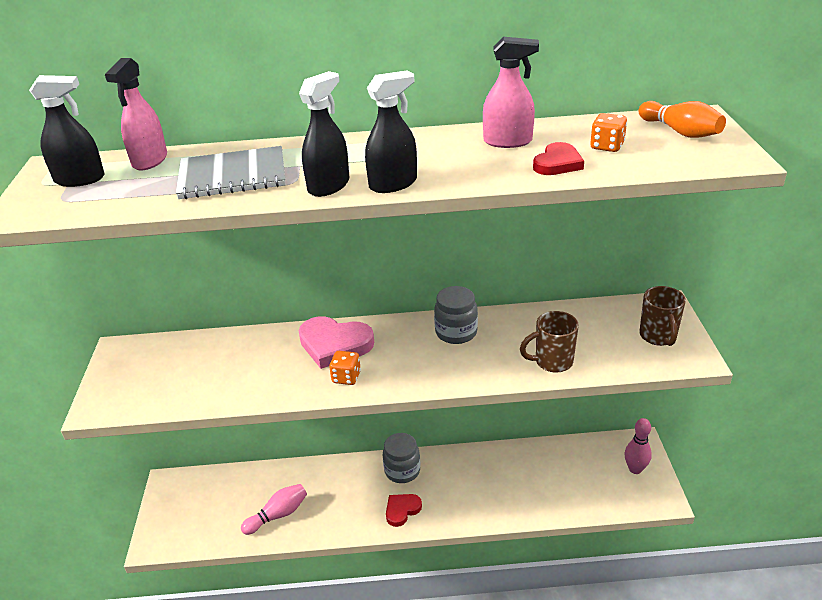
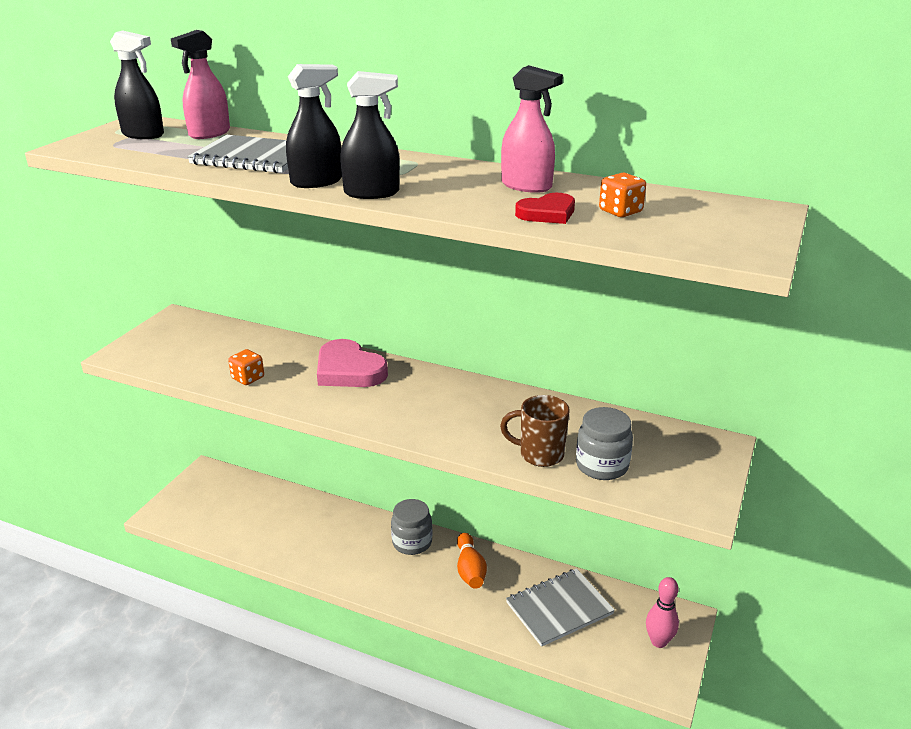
camera: 25 degrees right, 5 degrees down
pink bowling pin [241,484,307,535] -> none
orange dice [329,351,361,385] -> orange dice moved to [228,349,264,385]
red heart [386,494,422,527] -> none
grey jar [434,286,478,344] -> grey jar moved to [576,407,633,480]
orange bowling pin [639,101,726,138] -> orange bowling pin moved to [457,533,487,589]
brown mug [639,286,686,346] -> none
none -> grey notebook [506,568,615,647]

